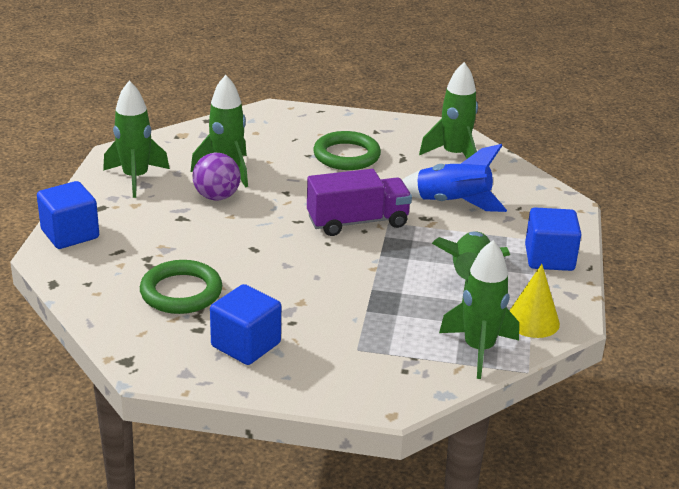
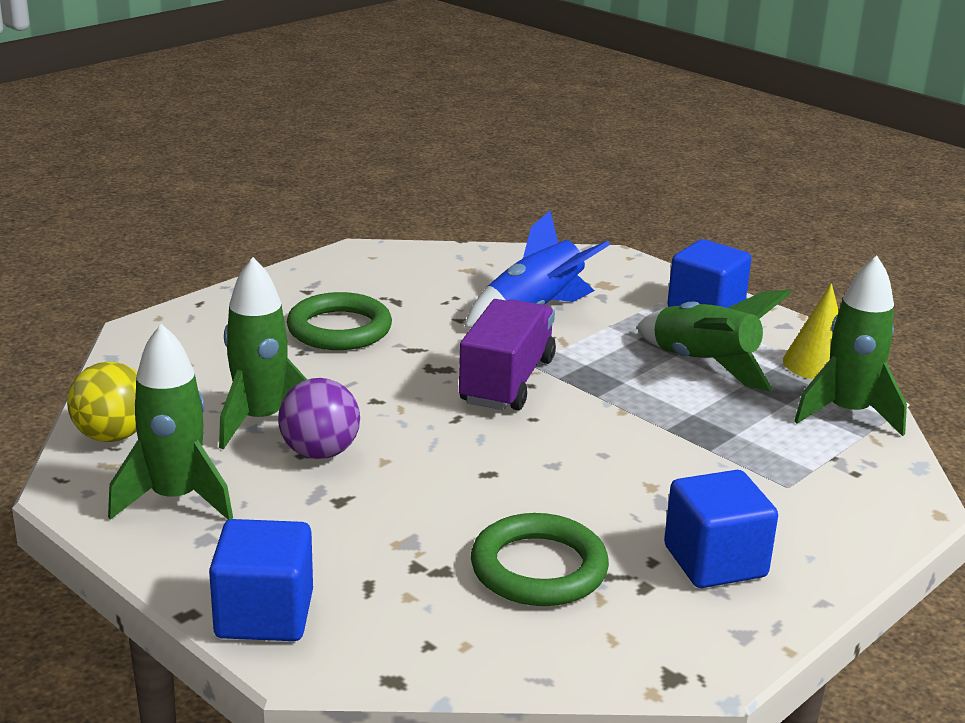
camera: 55 degrees left, 5 degrees down
green rocket [419,62,478,159] -> none
none -> yellow ball [67,362,137,442]

